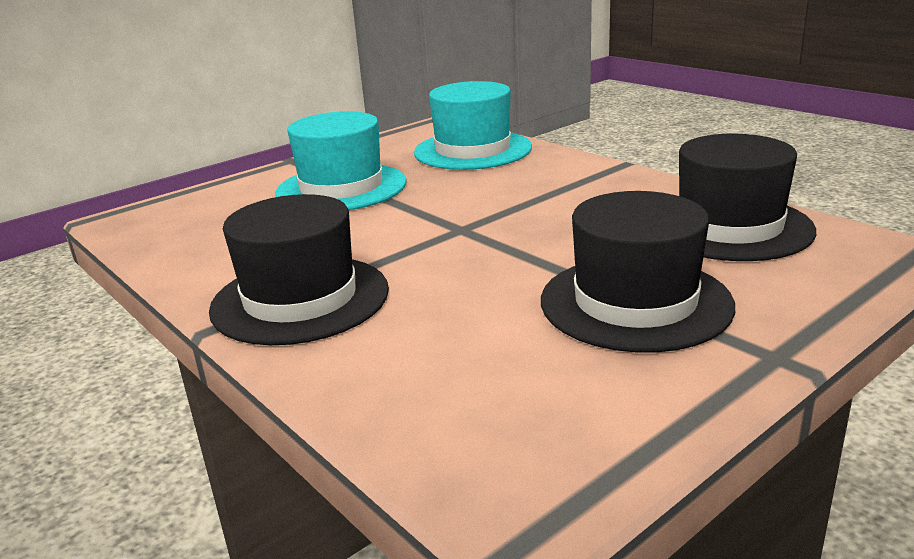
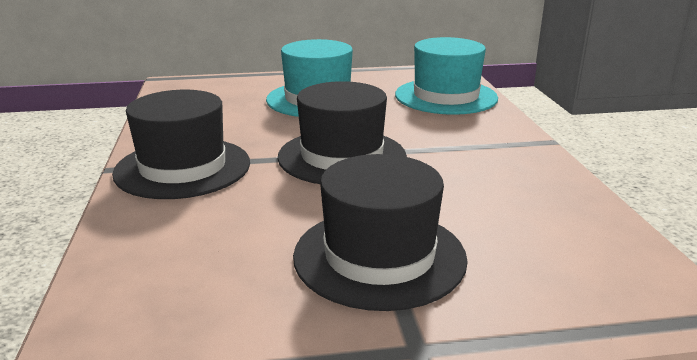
camera: 30 degrees right, 0 degrees up
black hat [679,134,816,261] -> black hat moved to [278,81,407,184]

